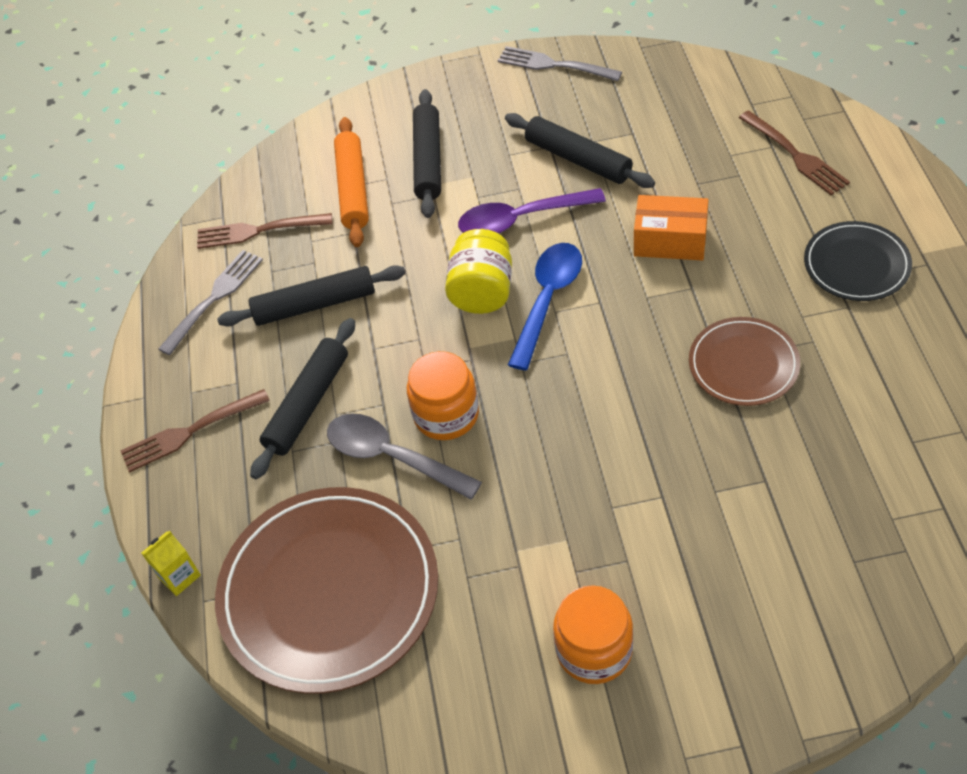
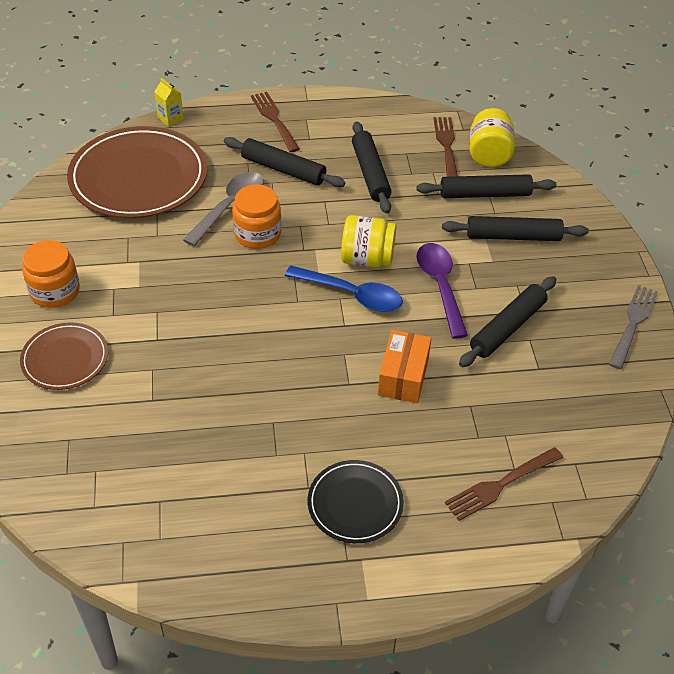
camera: 85 degrees right, 5 degrees down
grey fork [158,250,263,355] -> none
orange rolling pin [334,117,369,247] -> black rolling pin [416,174,556,198]
brown plate [689,317,800,406] -> brown plate moved to [20,322,108,390]
none -> yellow jar [469,108,515,167]

